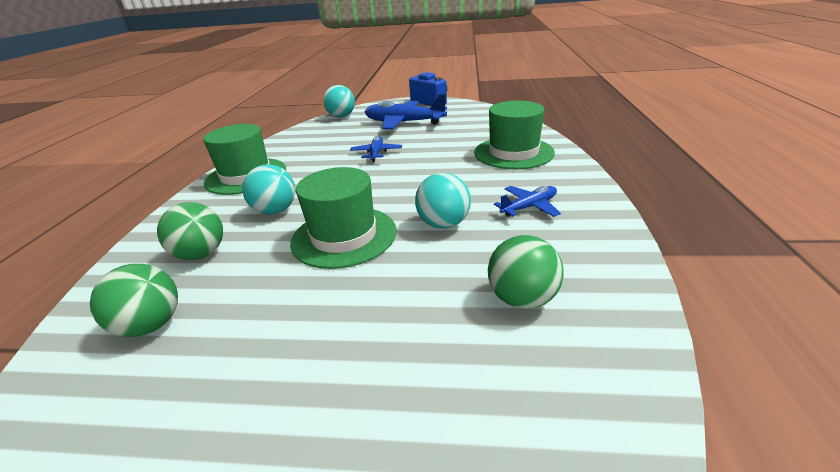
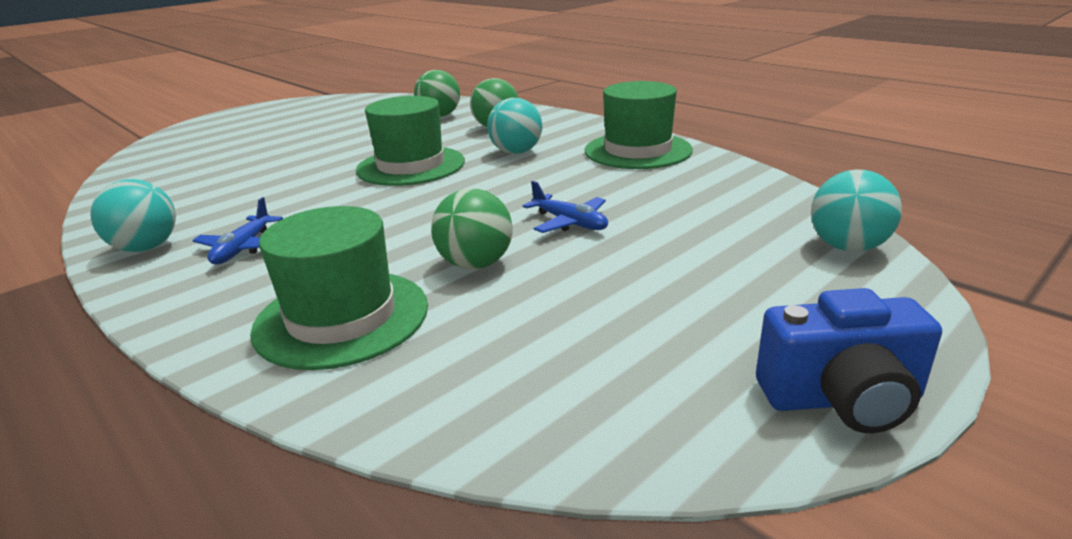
camera: 130 degrees right, 5 degrees down
blue plane [365,94,447,129] -> none
turquoise ball [415,173,471,229] -> turquoise ball moved to [90,179,176,252]
green ball [488,235,564,309] -> green ball moved to [431,188,513,269]

